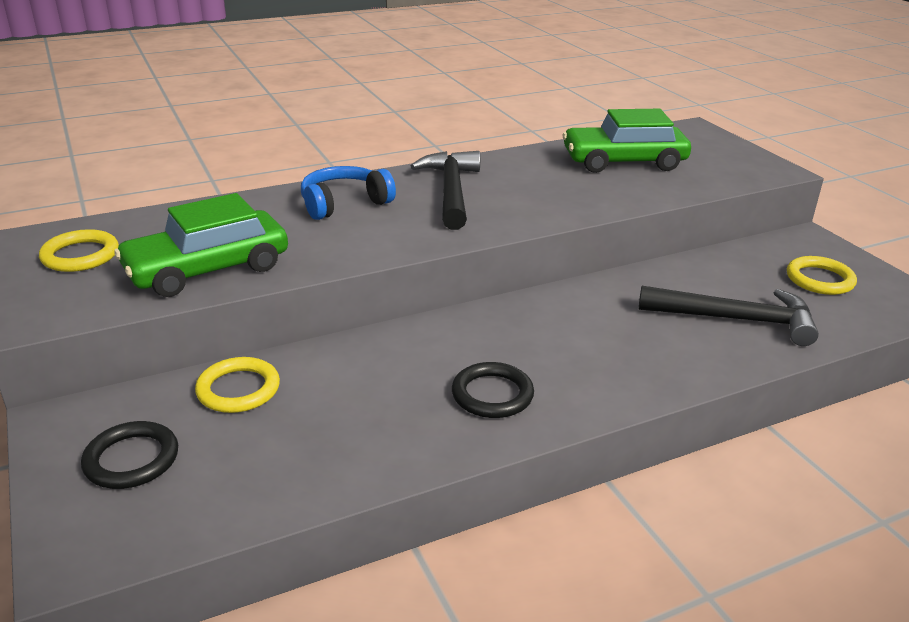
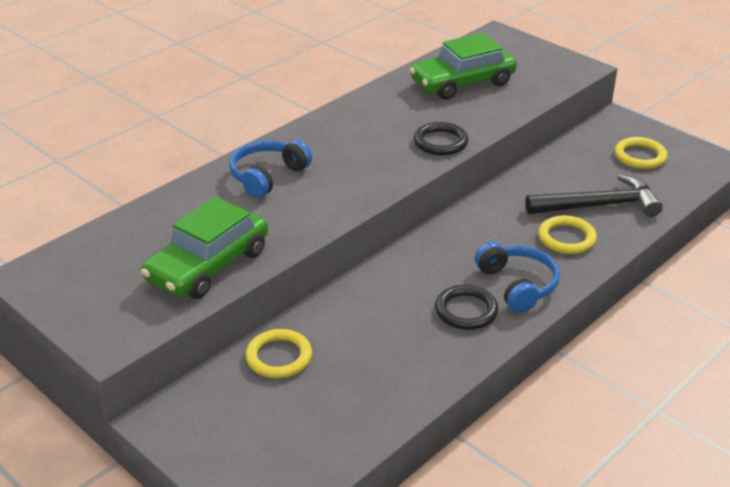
camera: 20 degrees left, 5 degrees up
yellow ring [39,229,119,272] -> yellow ring moved to [538,215,597,254]
black ring [81,421,178,489] -> black ring moved to [414,122,468,155]
black hammer [411,151,480,230] -> none
none -> blue headphones [475,242,560,313]

